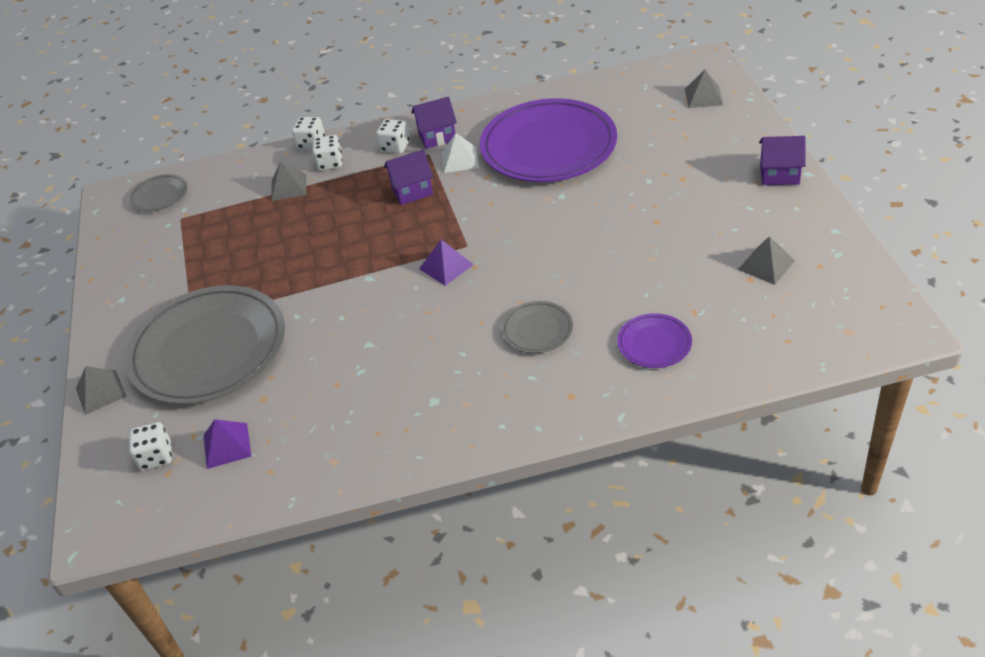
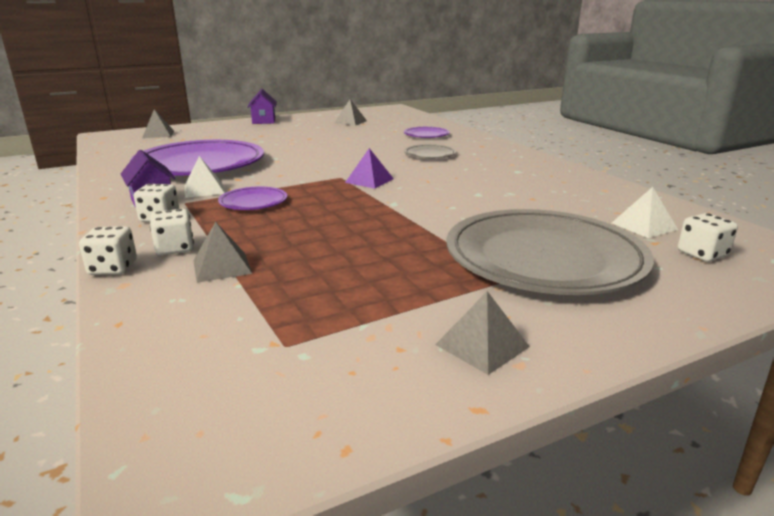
camera: 110 degrees left, 20 degrees down
grey pyramid [76,366,126,415] -> grey pyramid moved to [435,291,530,375]
grey plate [129,174,188,212] -> none
purple pyramid [203,419,252,469] -> white pyramid [612,187,678,238]
purple house [384,150,433,205] -> purple plate [218,187,287,210]

